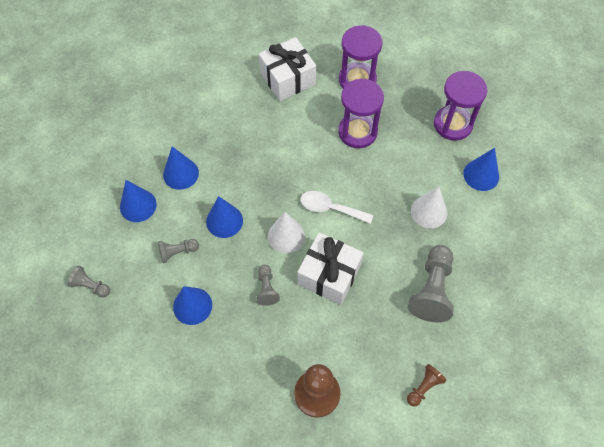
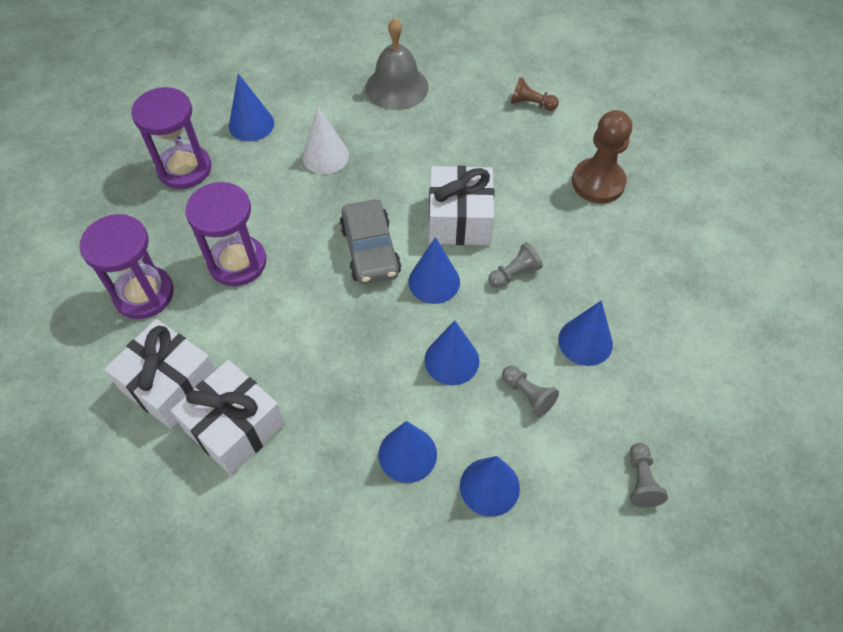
camera: 115 degrees left, 5 degrees down
white cone [268,212,305,253] -> blue cone [409,237,460,304]
white spoon [301,191,373,224] -> grey car [339,200,401,284]
grey pawn [408,245,454,322] -> none
none -> white gift [171,360,285,475]
none -> grey bell [366,18,429,110]

